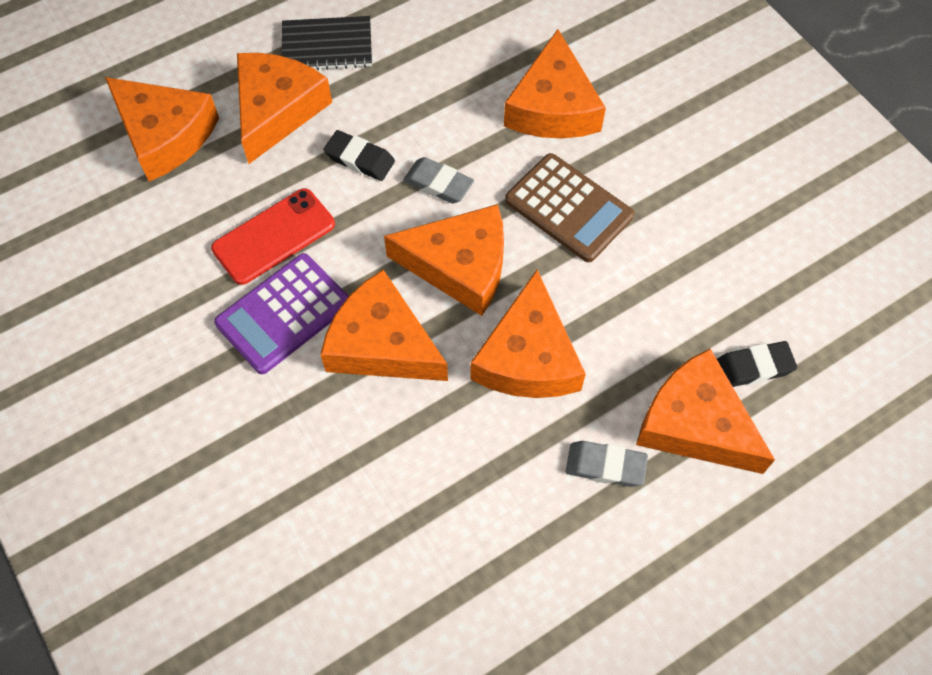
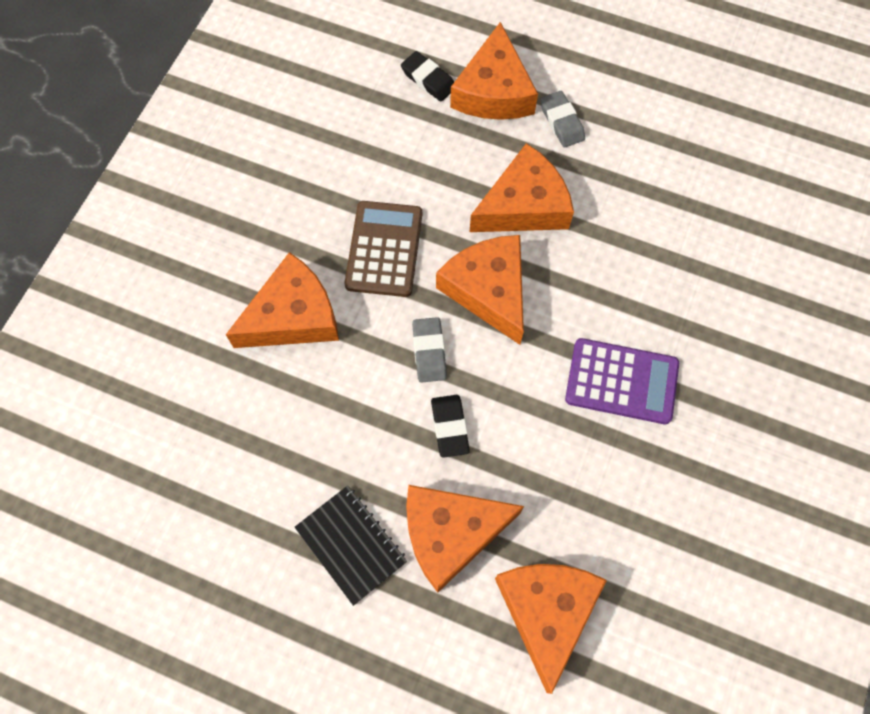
camera: 125 degrees left, 5 degrees up
red phone [211,188,335,285] -> none
orange cheese [320,269,448,381] -> none

